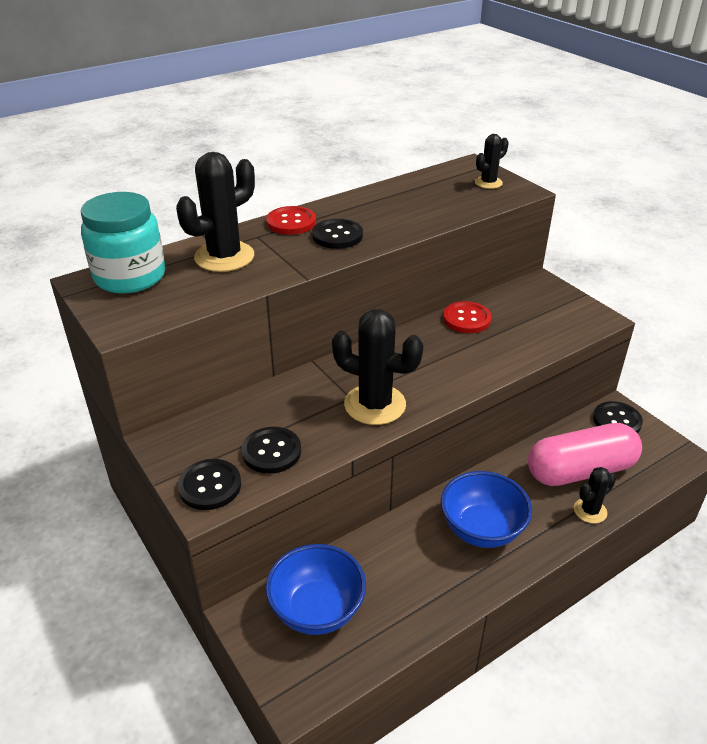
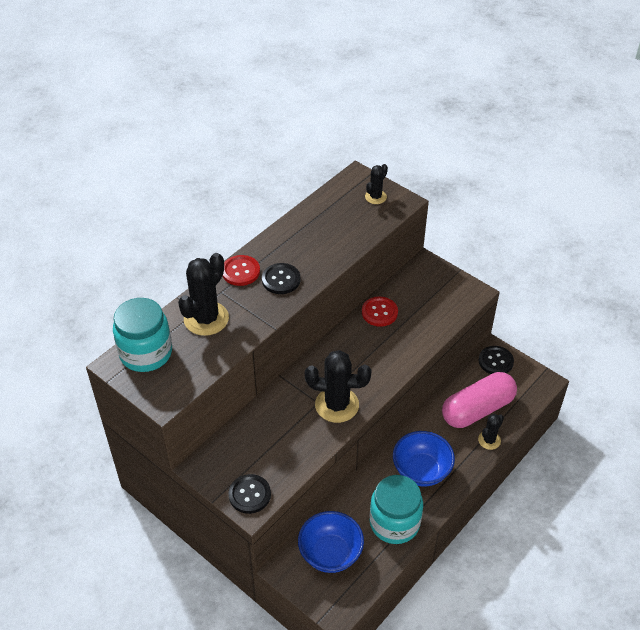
camera: 15 degrees left, 10 degrees up
black button [242,427,301,474] -> none
none -> turquoise jar [369,475,423,544]

